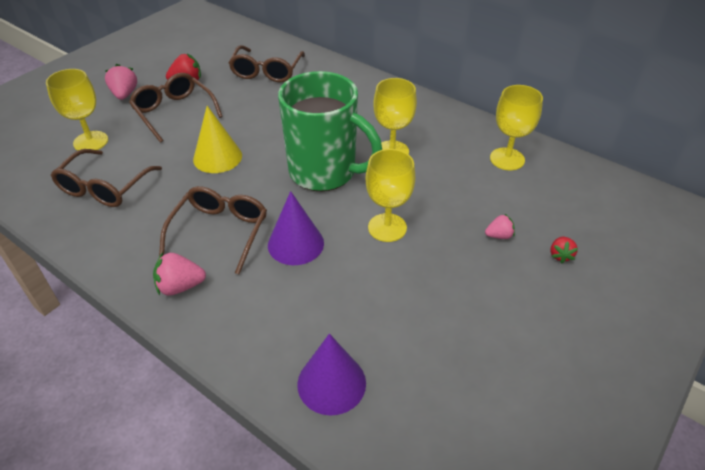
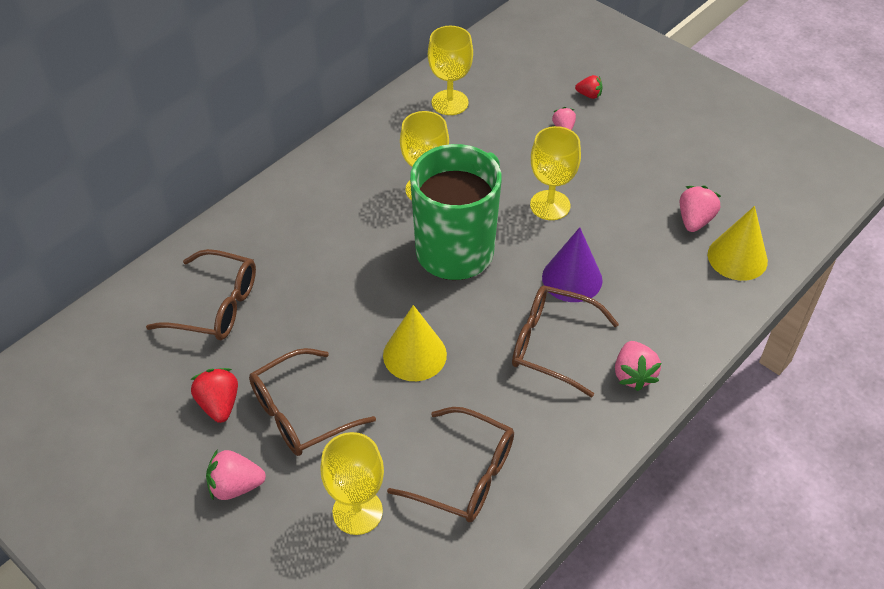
camera: 85 degrees left, 5 degrees up
purple cone [297,334,366,416] -> yellow cone [708,206,768,281]
none -> pink strawberry [680,186,721,232]

